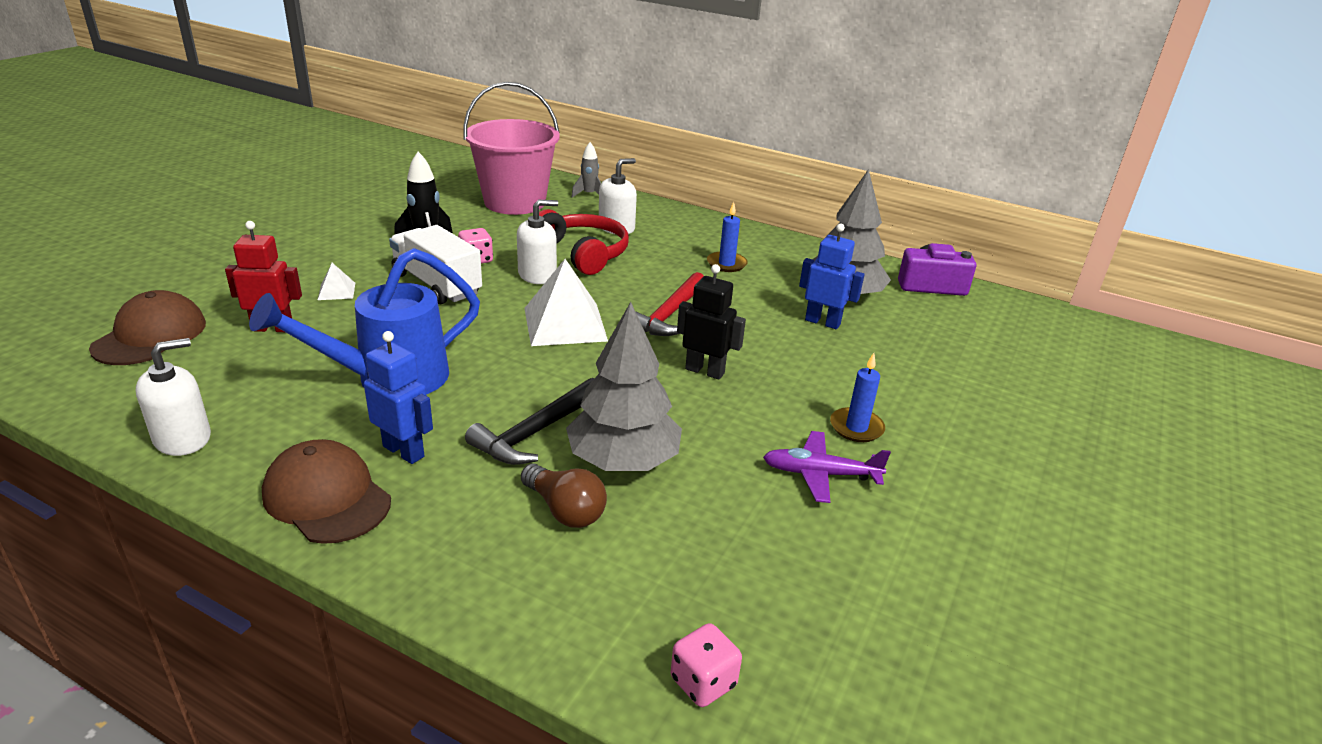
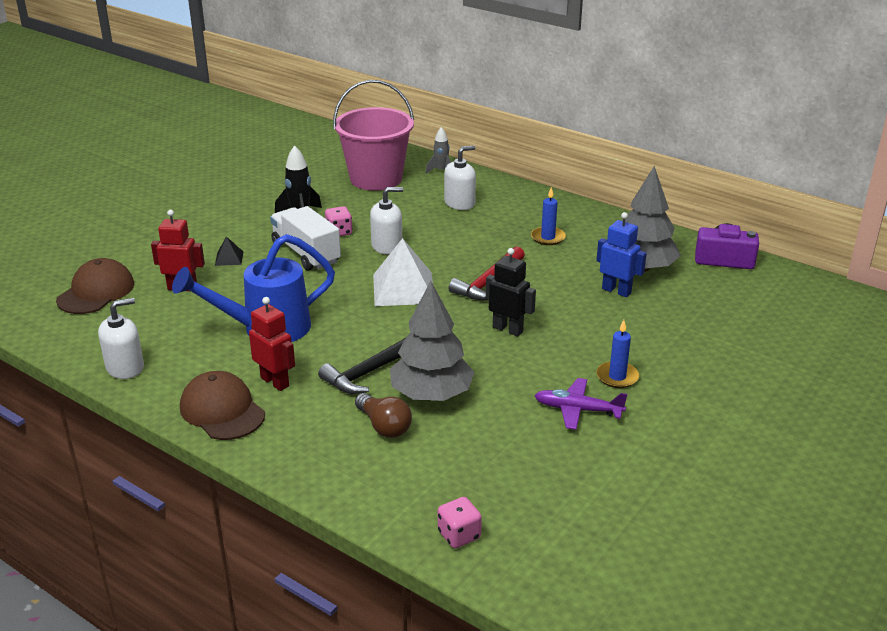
camera: 10 degrees right, 0 degrees up
white pyramid [318,263,355,300] -> black pyramid [215,236,243,266]
blue robot [364,331,433,464] -> red robot [249,297,295,391]
red headphones [539,209,629,275] -> none

